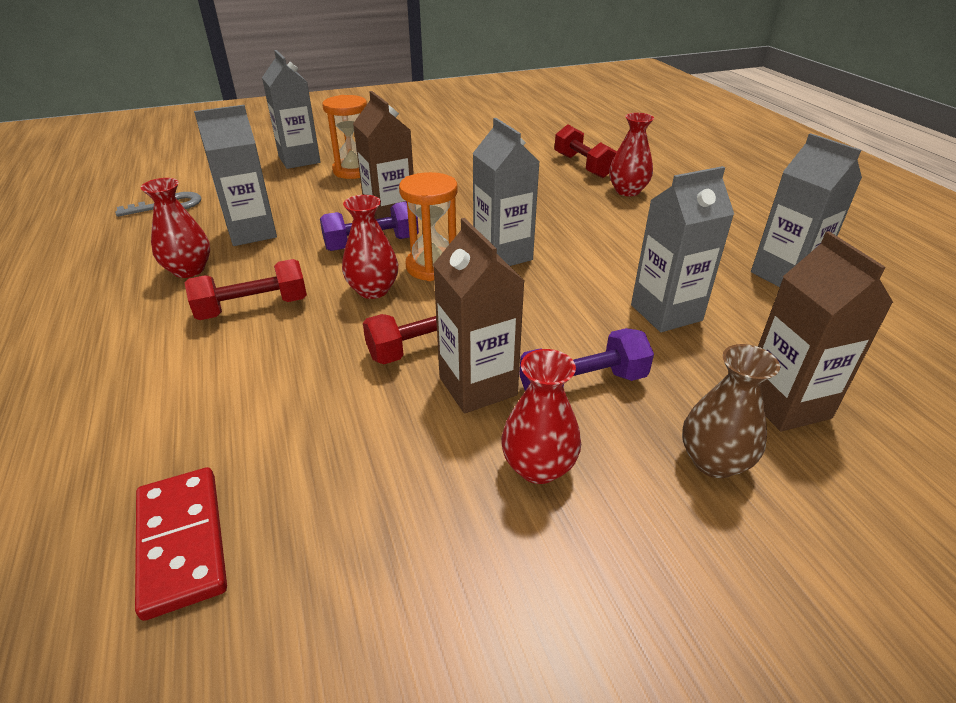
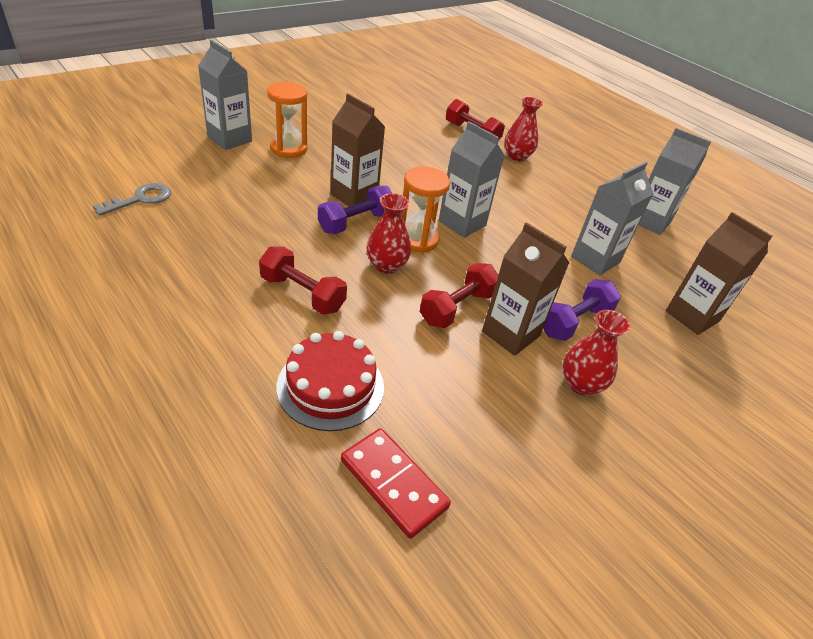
camera: 25 degrees left, 5 degrees up
red vase [140,178,210,278] -> none
red dumbbell [185,259,307,320] -> red dumbbell turned 75 degrees clockwise [259,247,347,314]
grey carton [194,105,277,246] -> none
brown vase [682,344,780,478] -> none
none -> red cake [277,331,384,431]

